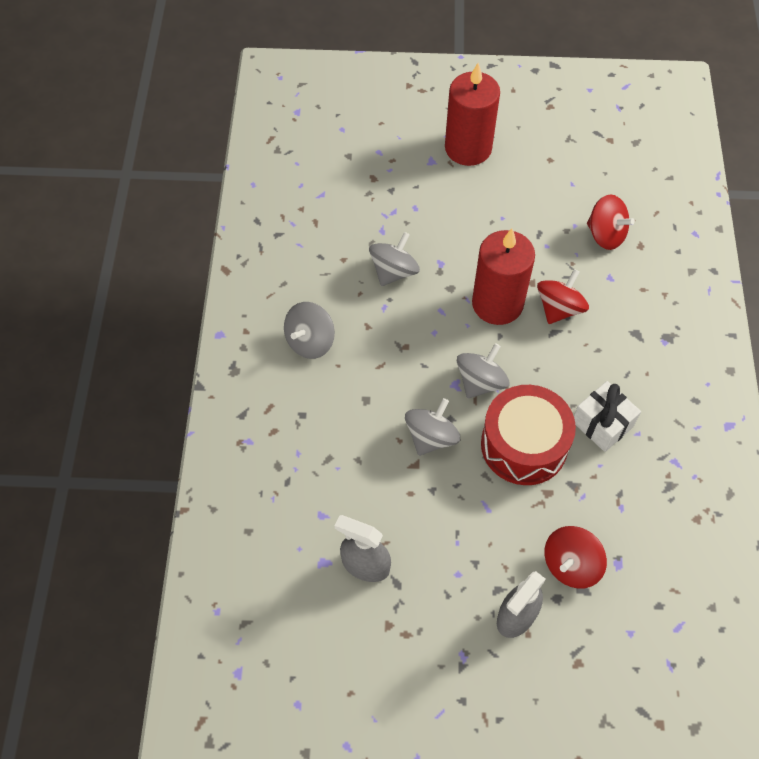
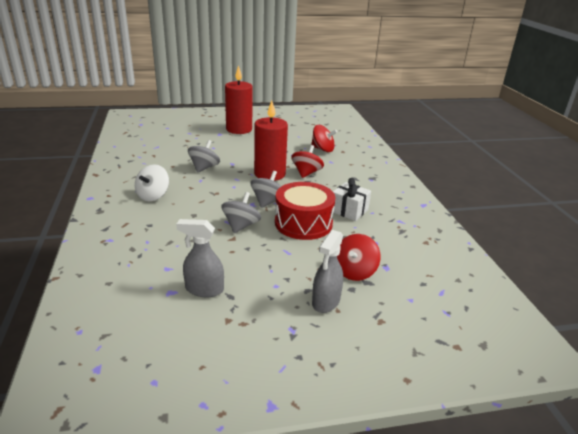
camera: 15 degrees left, 30 degrees down
grey spinning top [284,302,335,359] -> white spinning top [135,164,169,201]

